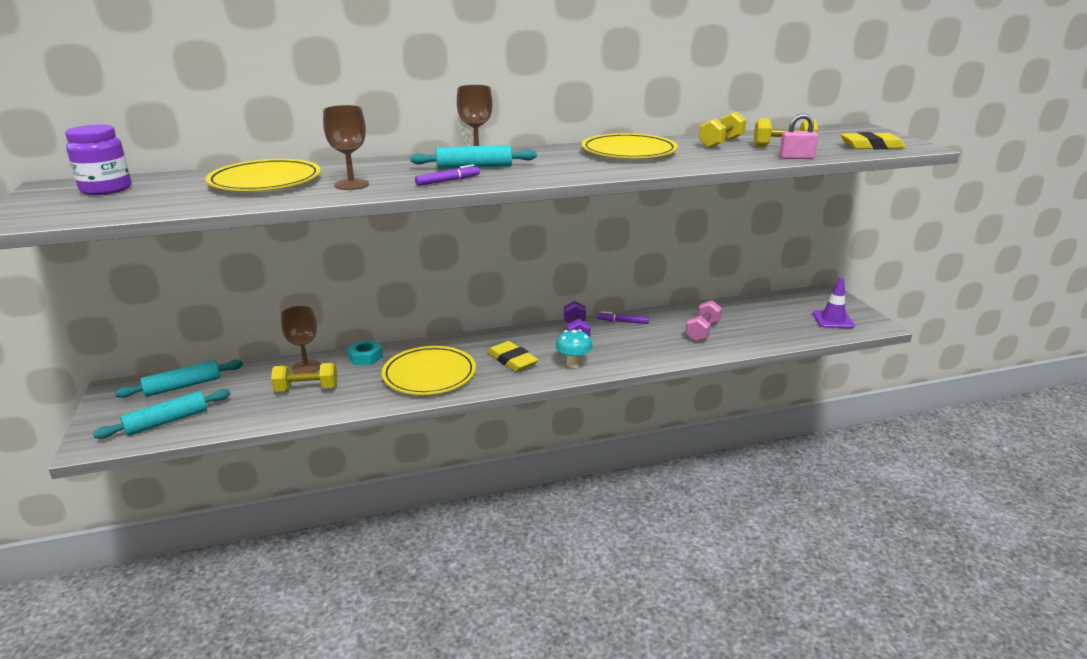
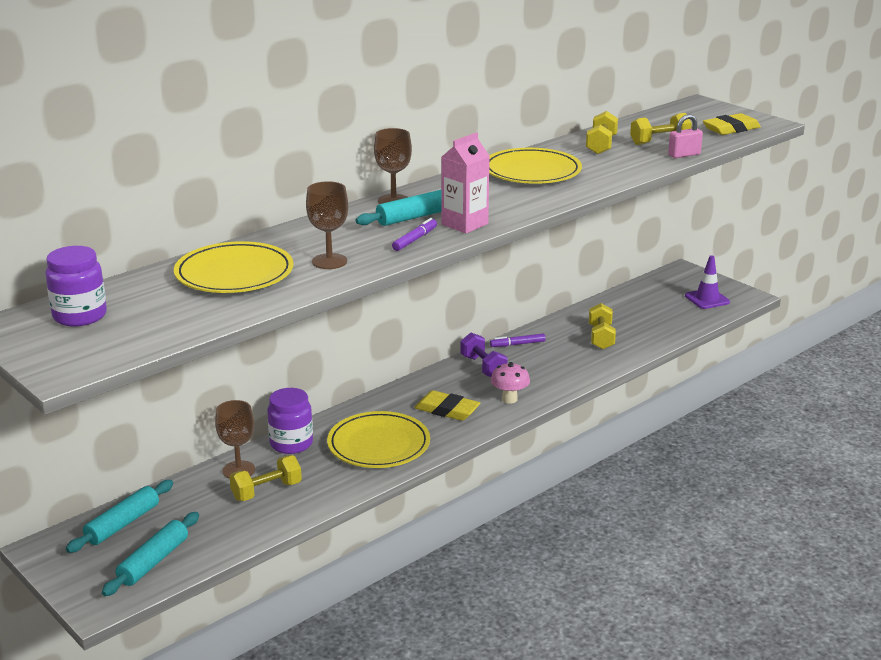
camera: 25 degrees left, 0 degrees up
turquoise nut [347,341,383,365] -> purple jar [267,388,313,454]
turquoise mushroom [556,329,593,368] -> pink mushroom [491,362,530,404]
pink dumbbell [686,300,722,342] -> yellow dumbbell [589,303,616,349]
none -> pink carton [441,132,490,233]

